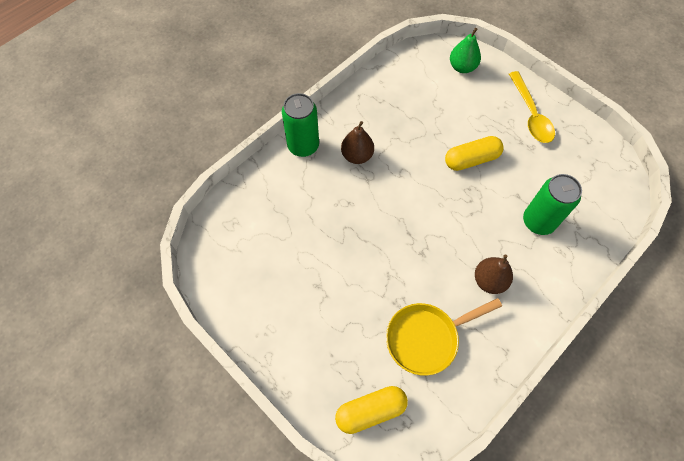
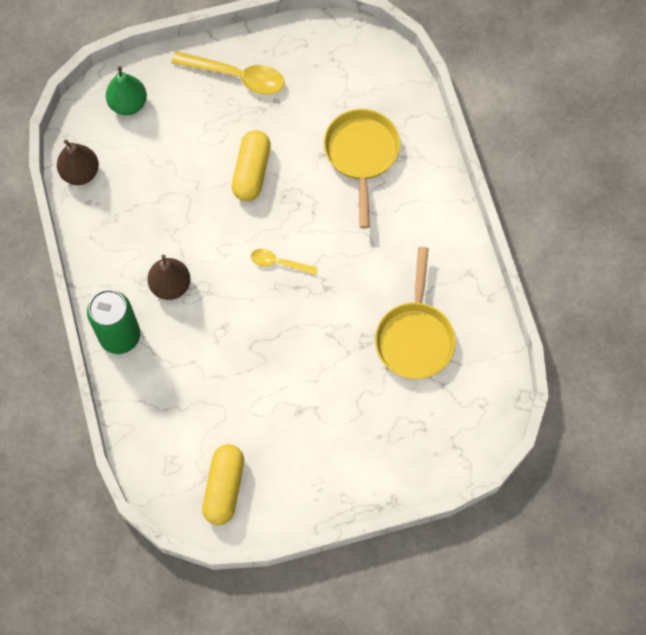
camera: 60 degrees left, 5 degrees up
yellow capsule [335,386,408,434] -> yellow capsule moved to [202,444,244,525]
brown pear [475,255,513,294] -> brown pear moved to [57,139,99,185]
green can [523,174,582,235] -> yellow pan [324,109,400,229]
none -> yellow spoon [251,249,318,275]

